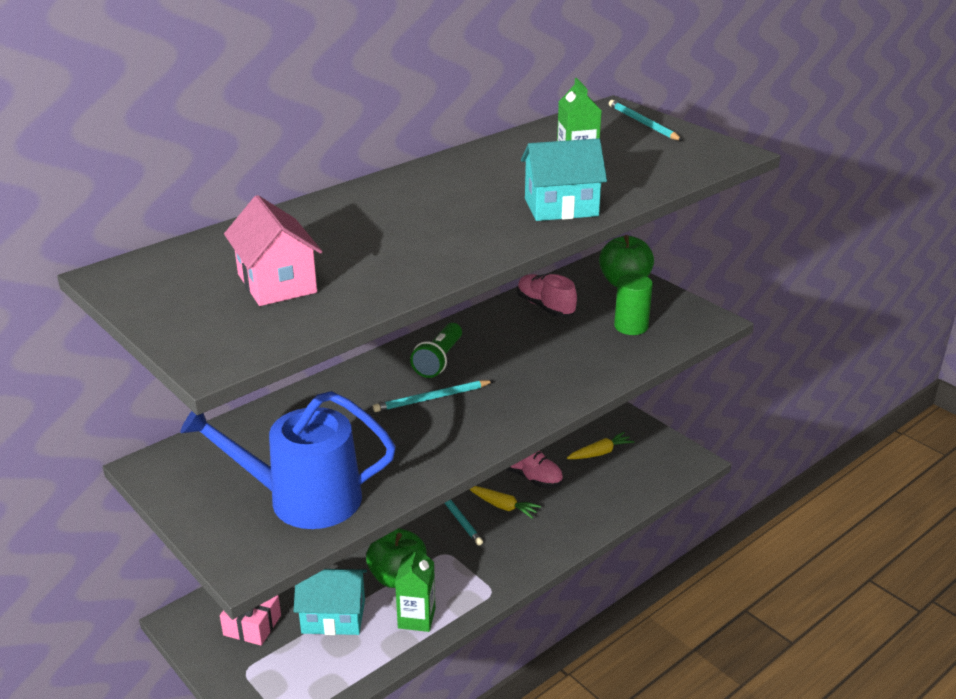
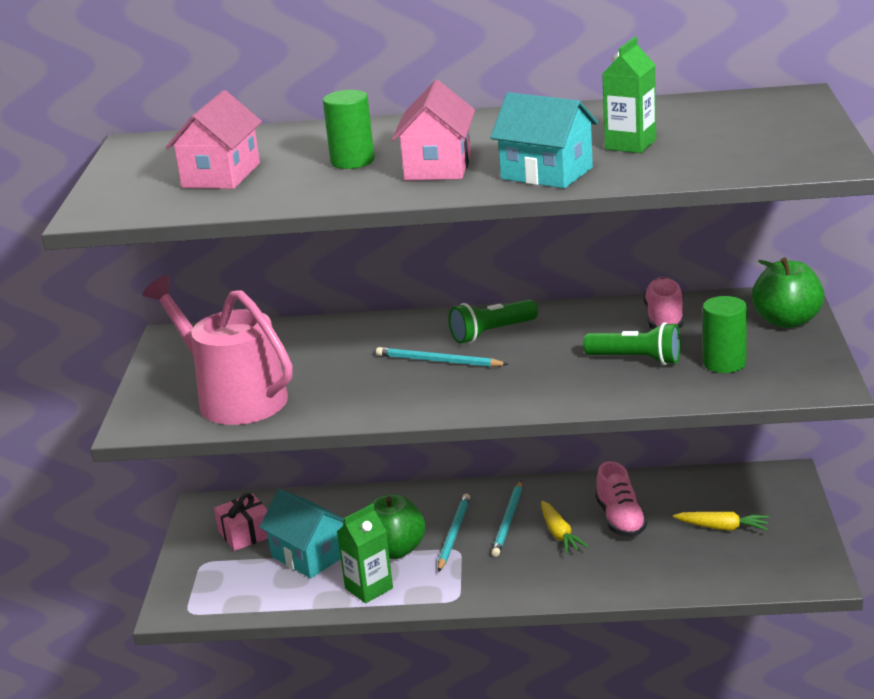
camera: 45 degrees right, 5 degrees down
blue watering can [180,391,396,529] -> pink watering can [143,276,292,425]
turquoise pencil [609,100,683,141] -> turquoise pencil moved to [438,494,470,572]
none -> green cylinder [323,90,374,169]
none -> pink house [392,80,475,181]
none -> green flashlight [583,322,681,365]

